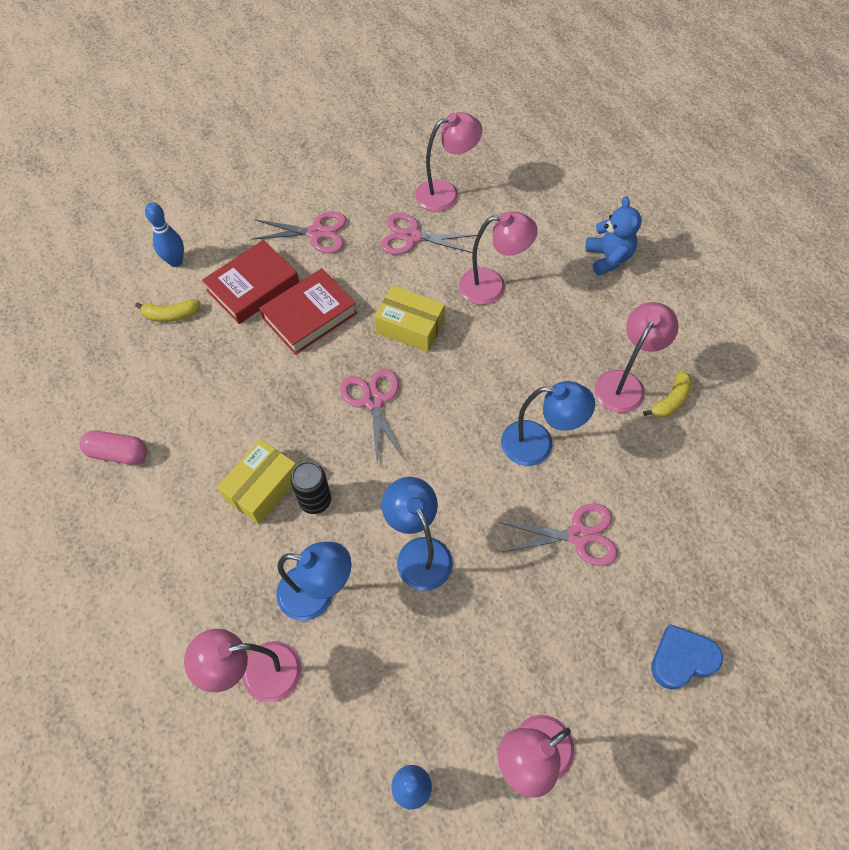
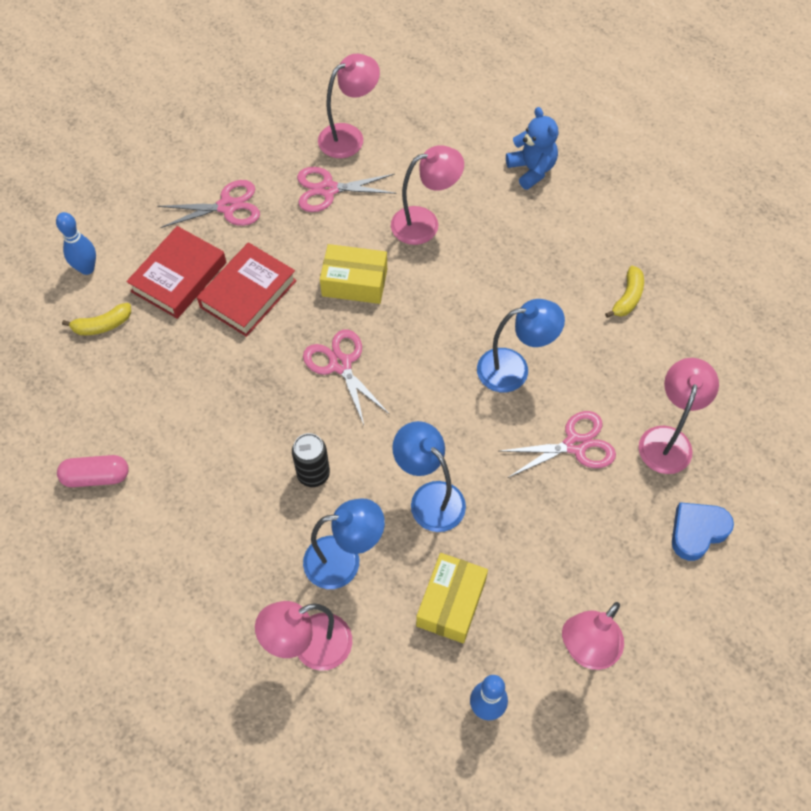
camera: 15 degrees left, 0 degrees up
yellow box [217,439,297,524] -> yellow box moved to [416,553,488,643]
pink lamp [595,302,679,413] -> pink lamp moved to [639,358,719,474]

